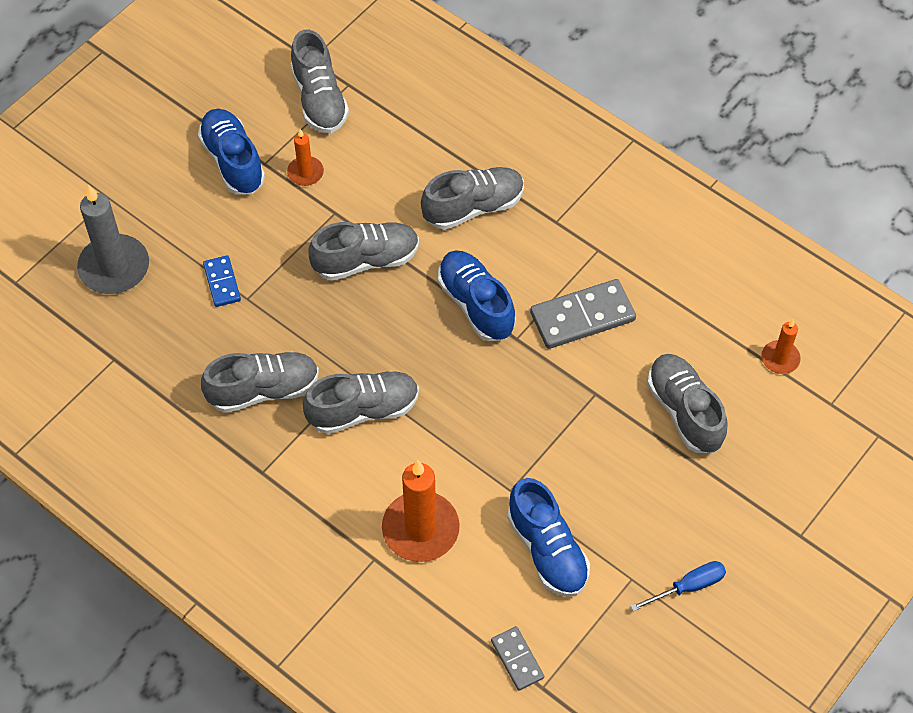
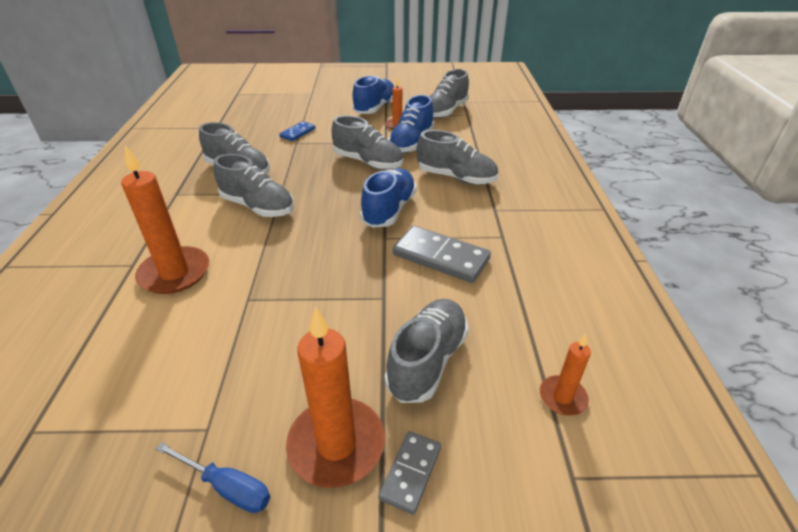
camera: 50 degrees right, 20 degrees down
grey candle [77,185,149,294] -> none
grey domino [491,626,544,691] -> grey domino moved to [379,431,441,515]
blue shoe [507,478,590,597] -> blue shoe moved to [388,95,434,153]
none -> orange candle [286,307,385,488]

